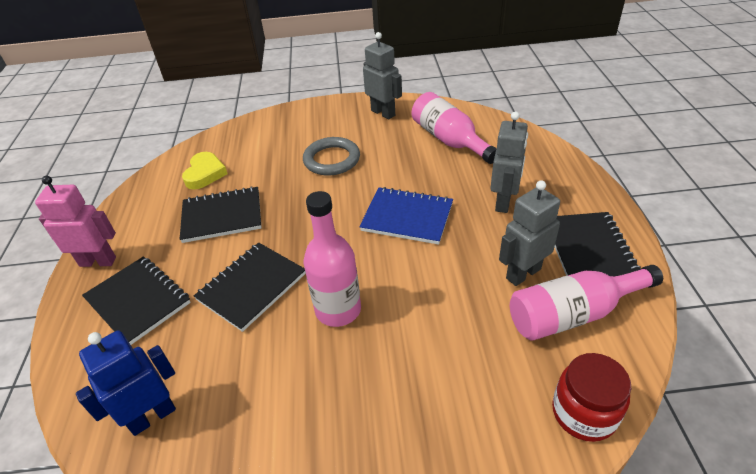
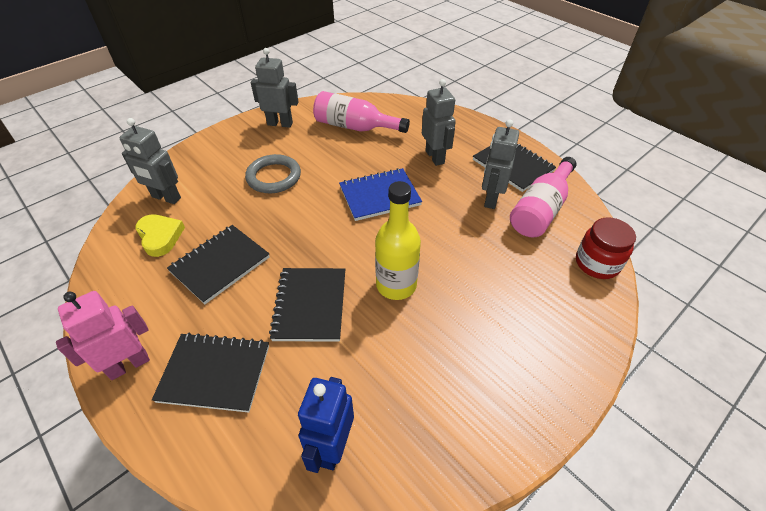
camera: 40 degrees left, 5 degrees up
pink bottle [304,191,361,327] -> yellow bottle [375,181,421,300]
none -> grey robot [120,118,181,204]

